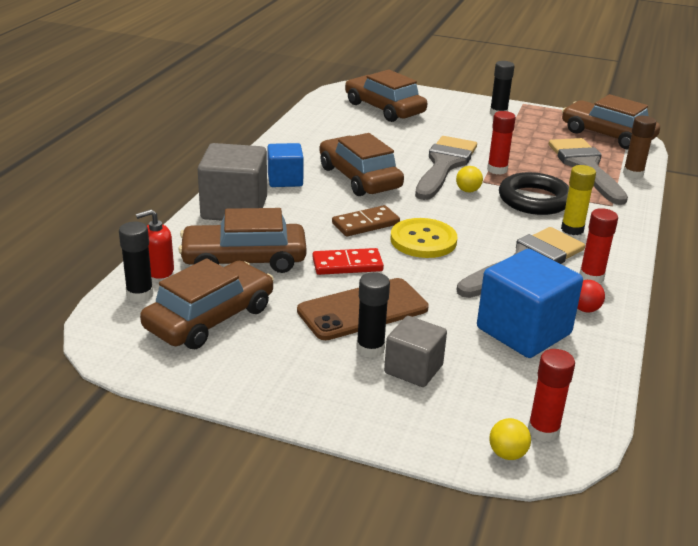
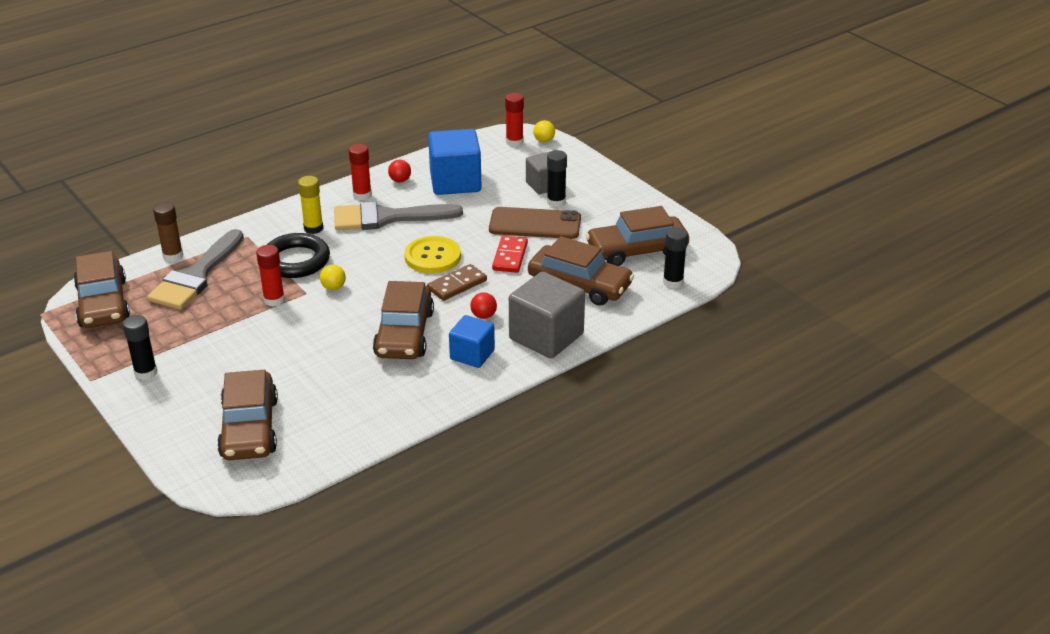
camera: 145 degrees left, 5 degrees up
red soap dispenser [136,209,174,279] -> none
red domino [312,248,384,275] -> red domino turned 75 degrees clockwise [492,236,528,273]
brown domino [332,205,400,236] -> brown domino turned 45 degrees counterclockwise [427,264,487,301]
grey brush [415,136,477,200] -> none
none -> red ball [470,292,497,319]

